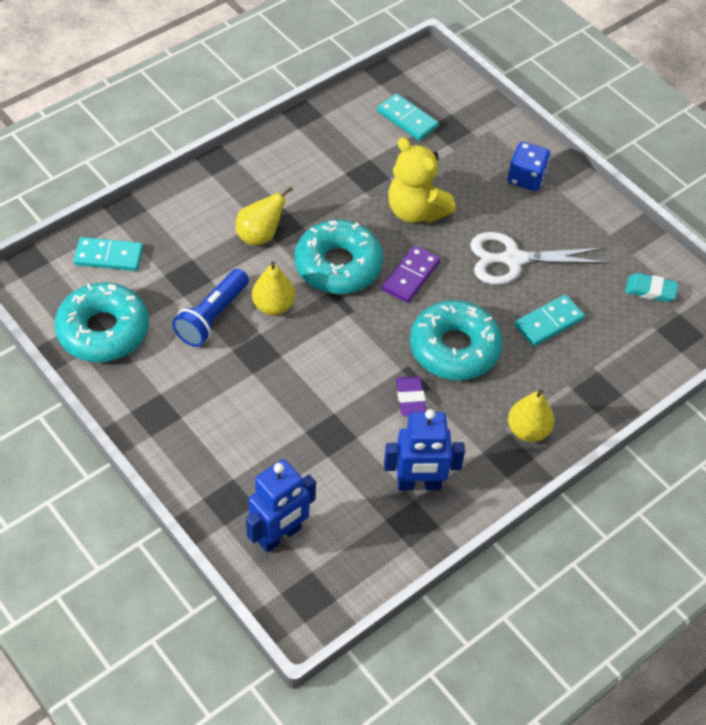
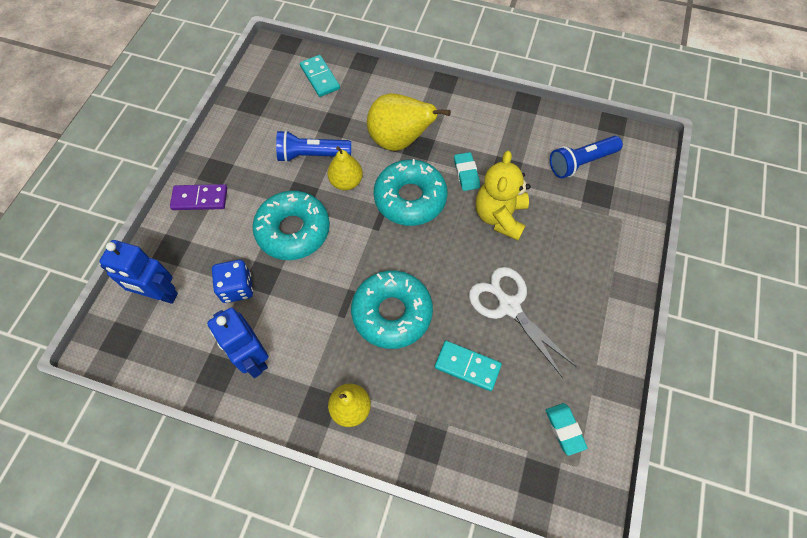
camera: 60 degrees right, 10 degrees up
turquoise donut [55,282,149,362] -> turquoise donut moved to [253,191,330,260]
yellow pear [236,187,293,245] -> yellow pear [367,93,451,151], size x1.63
turquoise domino [377,93,439,141] -> blue flashlight [550,136,623,178]
purple domino [382,245,441,303] -> purple domino moved to [170,184,227,210]
purple eraser [396,376,426,416] -> none
blue dice [508,142,550,191] -> blue dice moved to [212,260,253,303]
none -> turquoise eraser [454,152,480,191]

